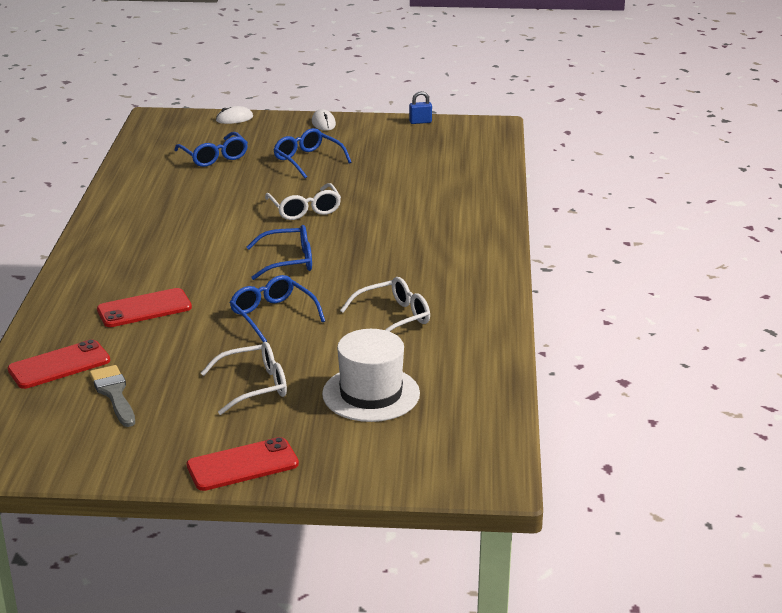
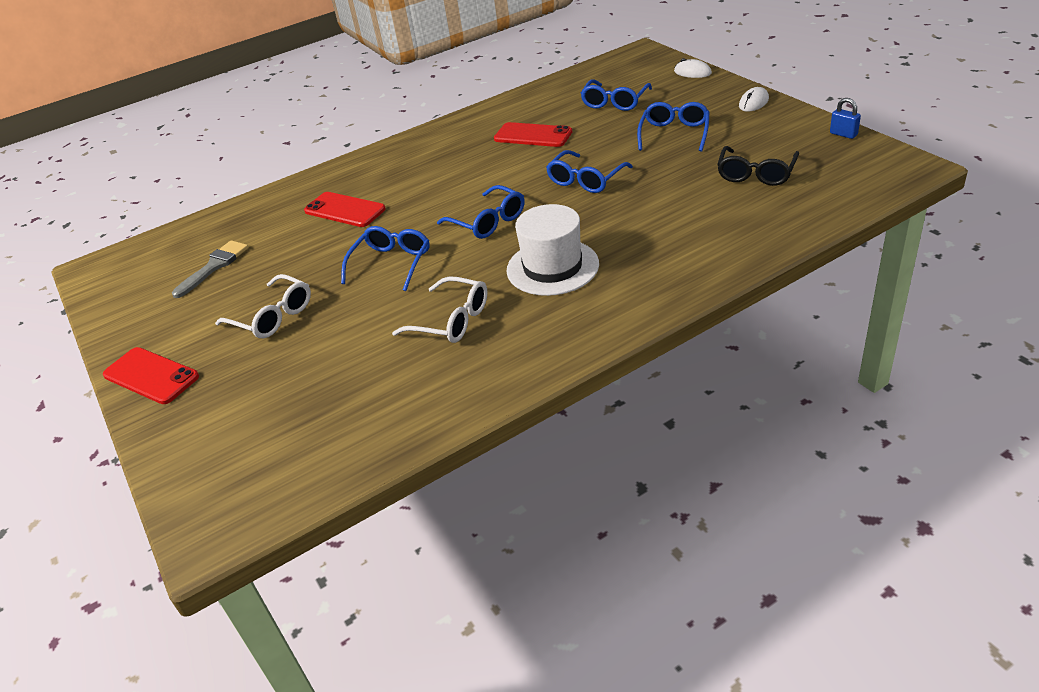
camera: 60 degrees right, 10 degrees up
red phone [7,339,110,389] -> red phone moved to [494,122,572,147]
white glasses [265,183,341,220] -> blue glasses [546,150,633,193]
white hat [322,329,420,422] -> white hat moved to [507,204,599,296]
none -> black glasses [717,146,799,186]

